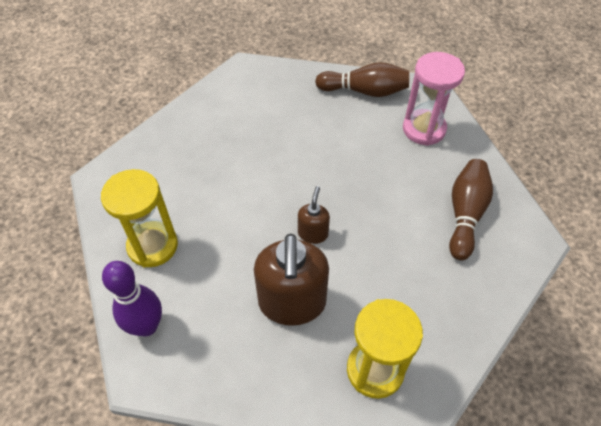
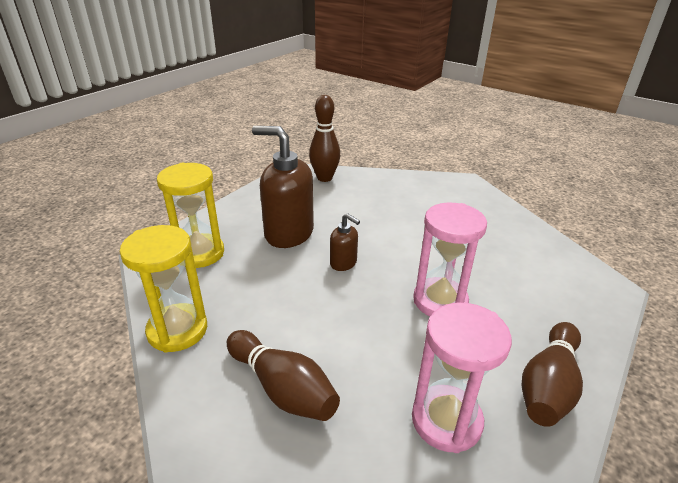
camera: 115 degrees right, 20 degrees down
yellow hourglass [101,169,178,267] -> yellow hourglass moved to [120,225,207,353]
purple bowling pin [102,261,162,336] -> brown bowling pin [309,95,340,182]
none -> pink hourglass [413,203,487,316]

